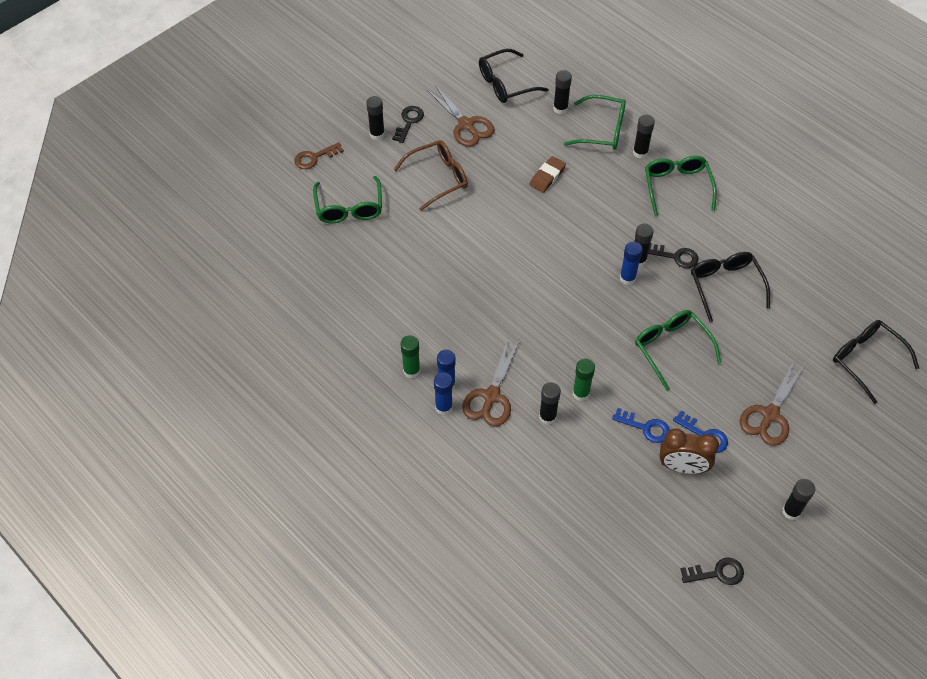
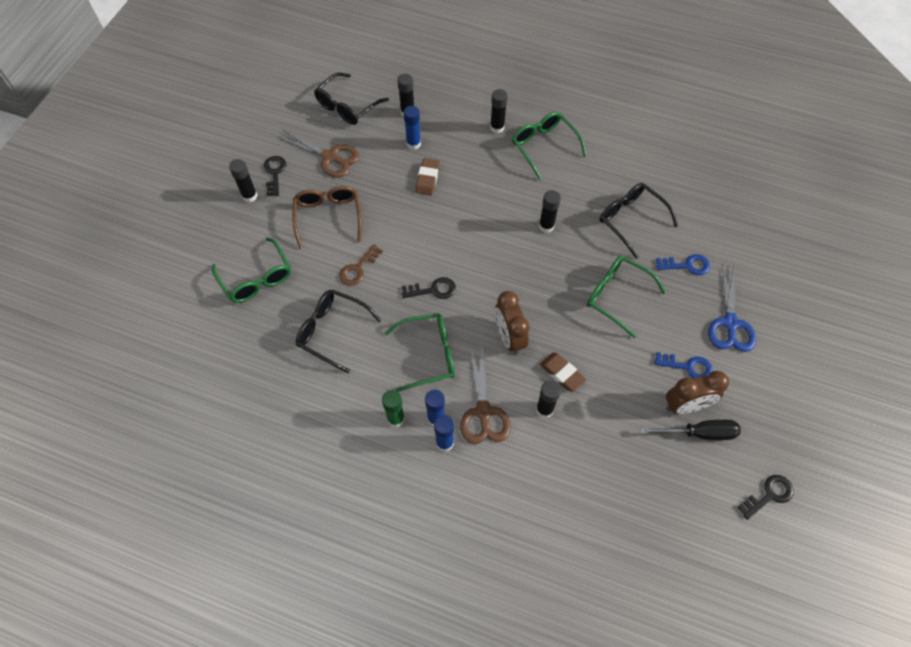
camera: 25 degrees left, 5 degrees up
brown key [294,142,344,169] -> brown key moved to [339,244,383,286]
brown glasses [394,140,468,211] -> brown glasses turned 45 degrees counterclockwise [293,186,362,249]
green glasses [564,95,626,150] -> green glasses moved to [385,313,455,392]
green glue stick [573,358,595,401] -> brown eraser [540,352,586,392]
blue key [612,408,670,443] -> blue key moved to [656,254,710,275]
blue glue stick [620,241,643,285] -> blue glue stick moved to [404,106,421,150]
black key [648,243,699,268] -> black key moved to [402,277,456,299]
brown scissors [740,359,805,446] -> blue scissors [708,264,756,352]
black glue stick [782,479,815,520] -> none
black glasses [833,320,919,404] -> black glasses moved to [296,289,381,373]
none -> brown clock [495,291,530,355]
none -> black screwdriver [640,420,741,440]

